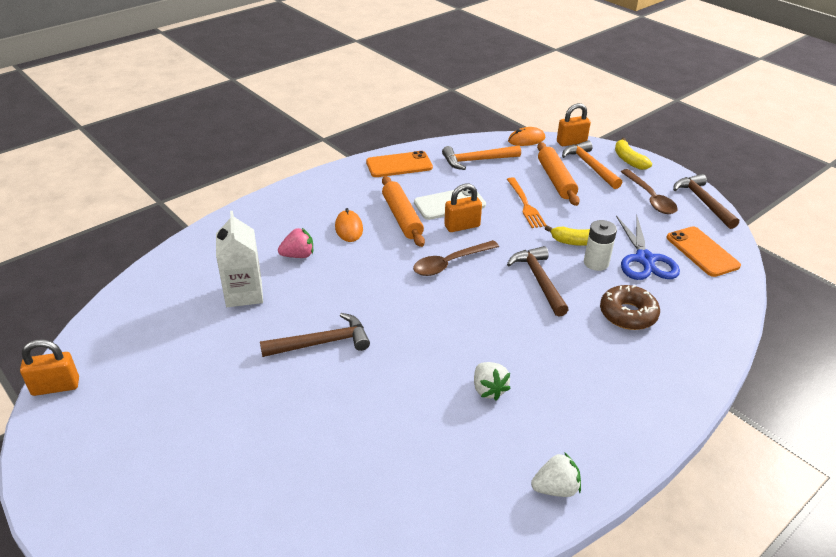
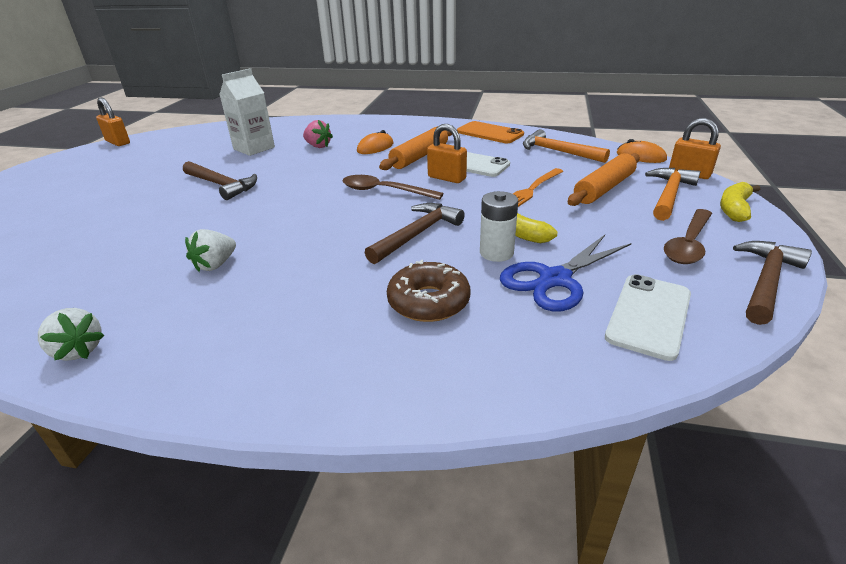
camera: 55 degrees right, 5 degrees down
orange phone [667,226,741,277] -> white phone [605,274,691,361]

